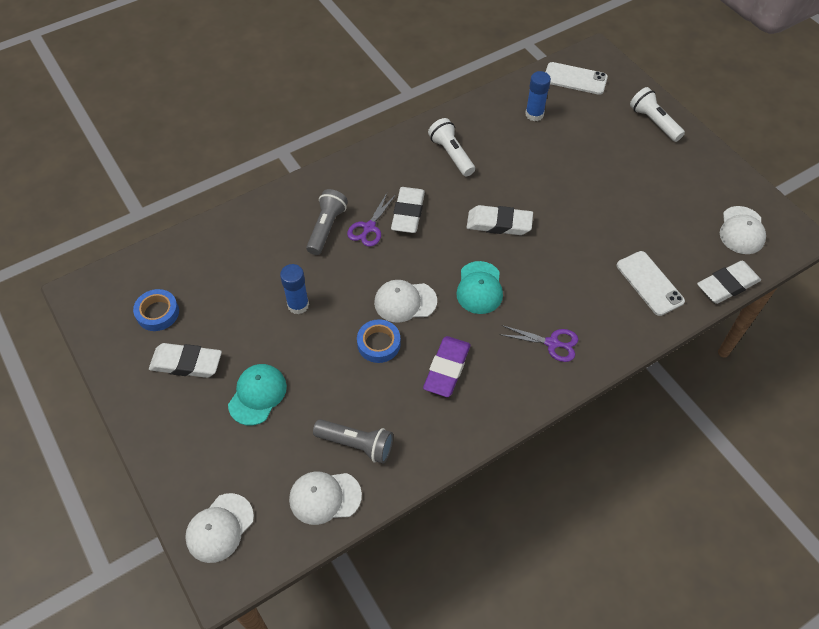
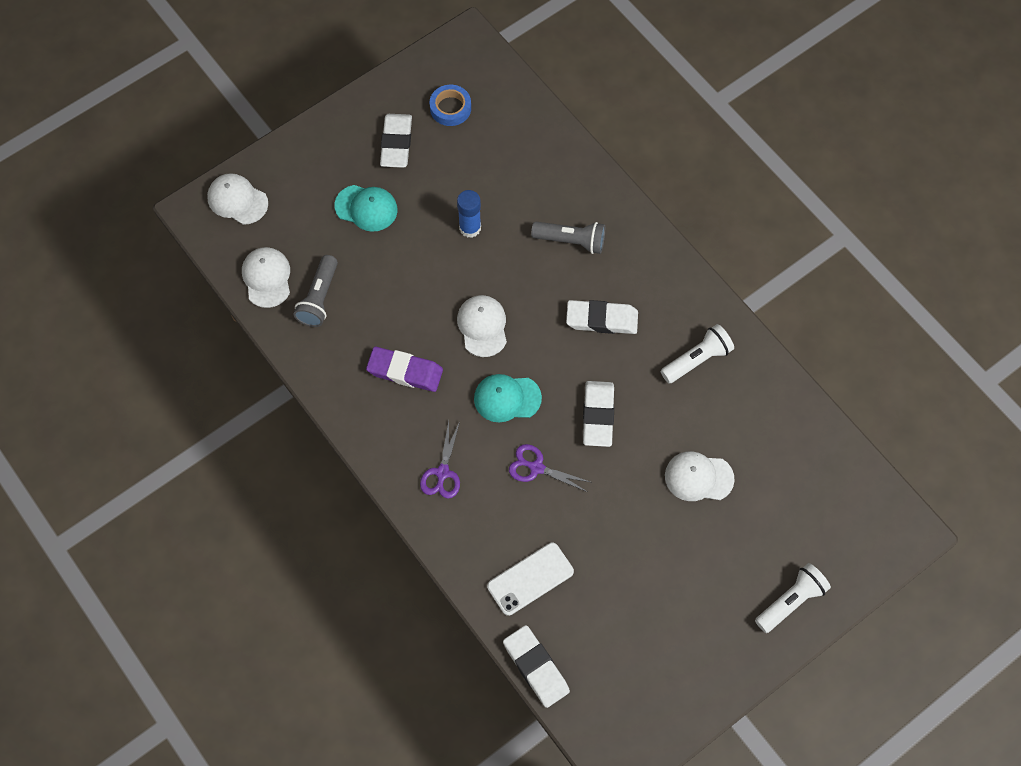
camera: 85 degrees right, 10 degrees up
purple scissors [347,193,396,247] -> purple scissors moved to [509,444,590,492]
blue tape [357,319,401,363] -> none
blue glue stick [525,71,551,121] -> none
white phone [546,62,608,95] -> none
white cap [720,206,766,254] -> white cap moved to [665,451,735,501]

